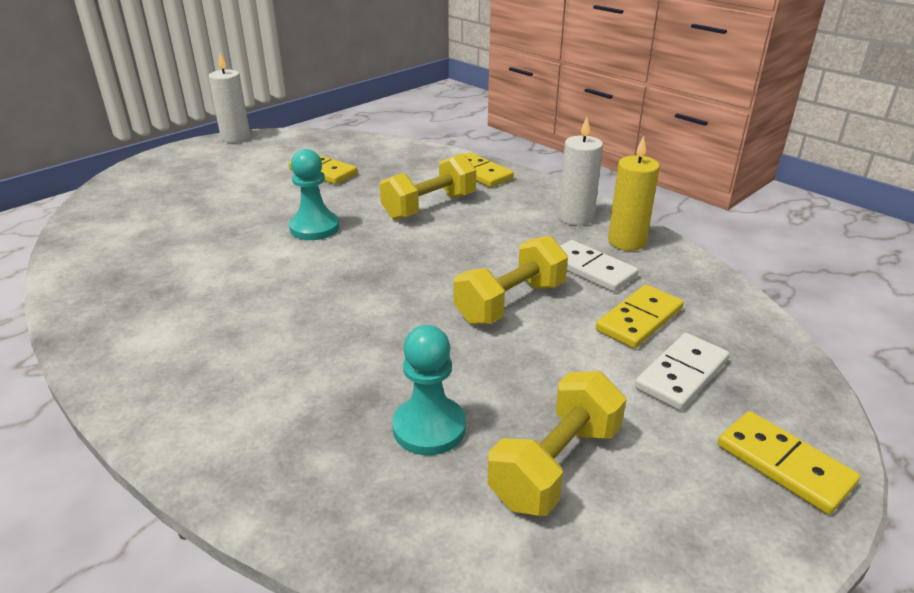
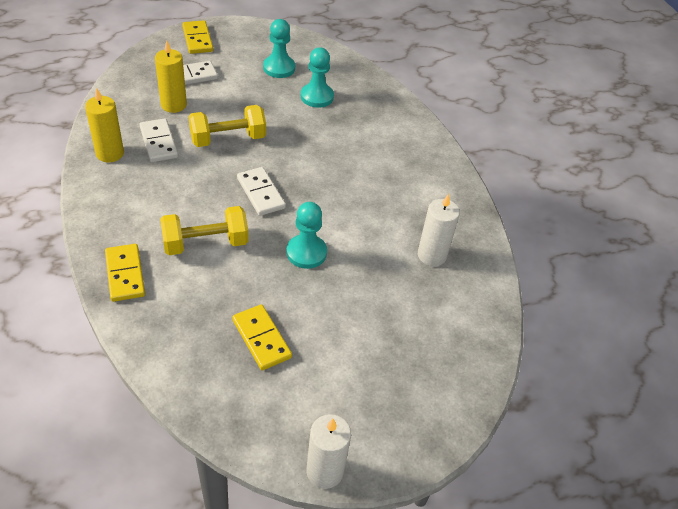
camera: 160 degrees left, 15 degrees up
yellow dumbbell [487,371,627,516] -> turquoise pawn [263,19,295,78]
white candle [558,117,603,226] -> white candle moved to [418,194,460,266]
yellow domino [596,285,684,349] -> yellow candle [155,40,187,113]
none -> white domino [237,167,286,216]

